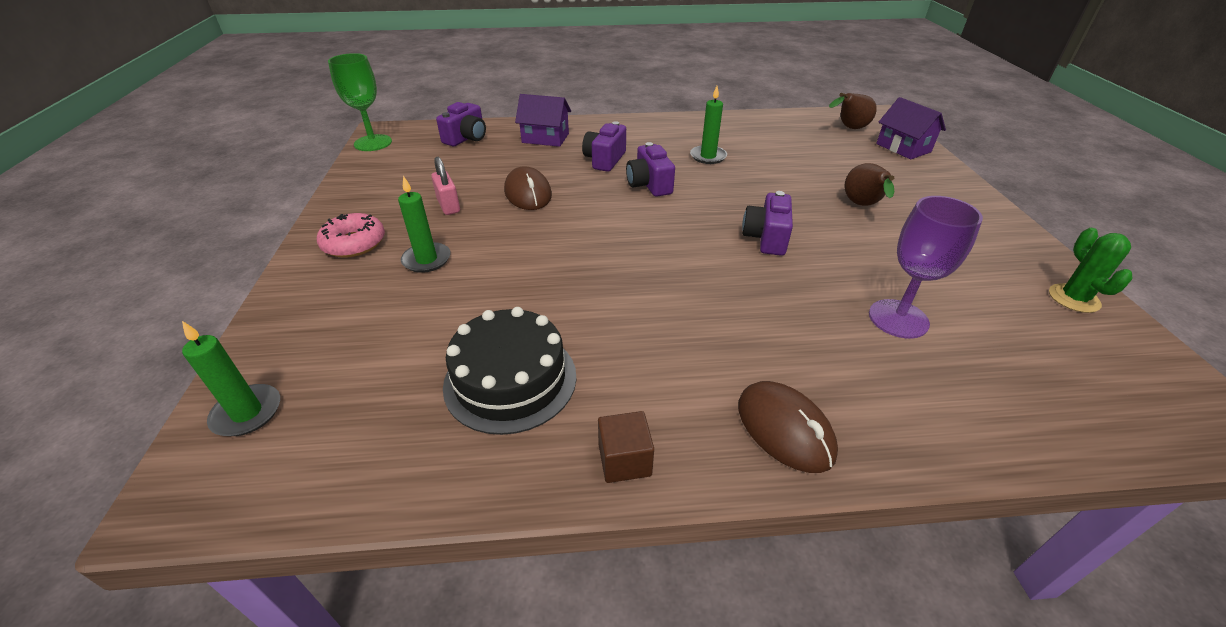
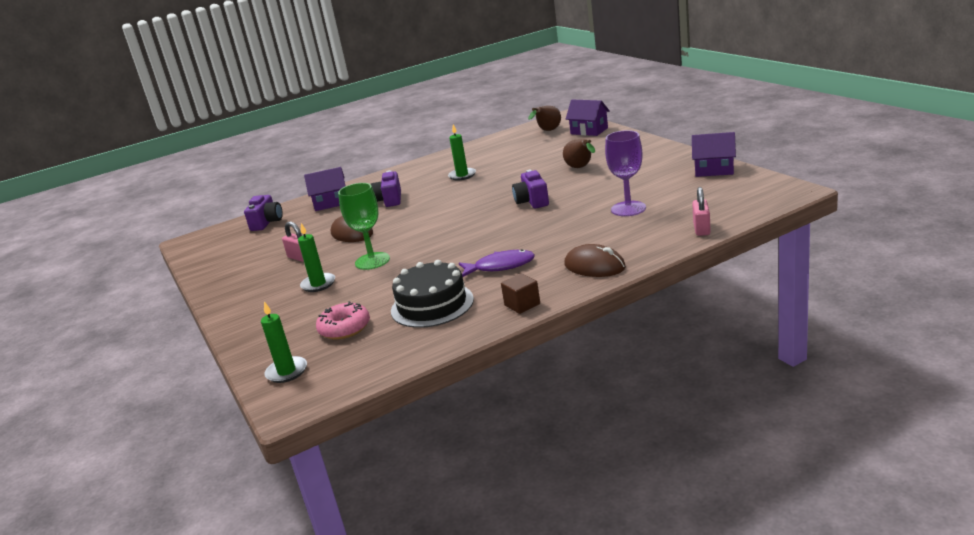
camera: 20 degrees left, 15 degrees down
pink donut [317,213,385,257] -> pink donut moved to [316,301,370,339]
green goblet [328,53,392,151] -> green goblet moved to [338,183,390,270]
purple camera [626,142,675,197] -> none
green cactus [1049,228,1133,313] -> purple house [692,132,736,177]
none -> purple fish [459,249,535,277]
none -> pink padlock [692,187,711,236]

